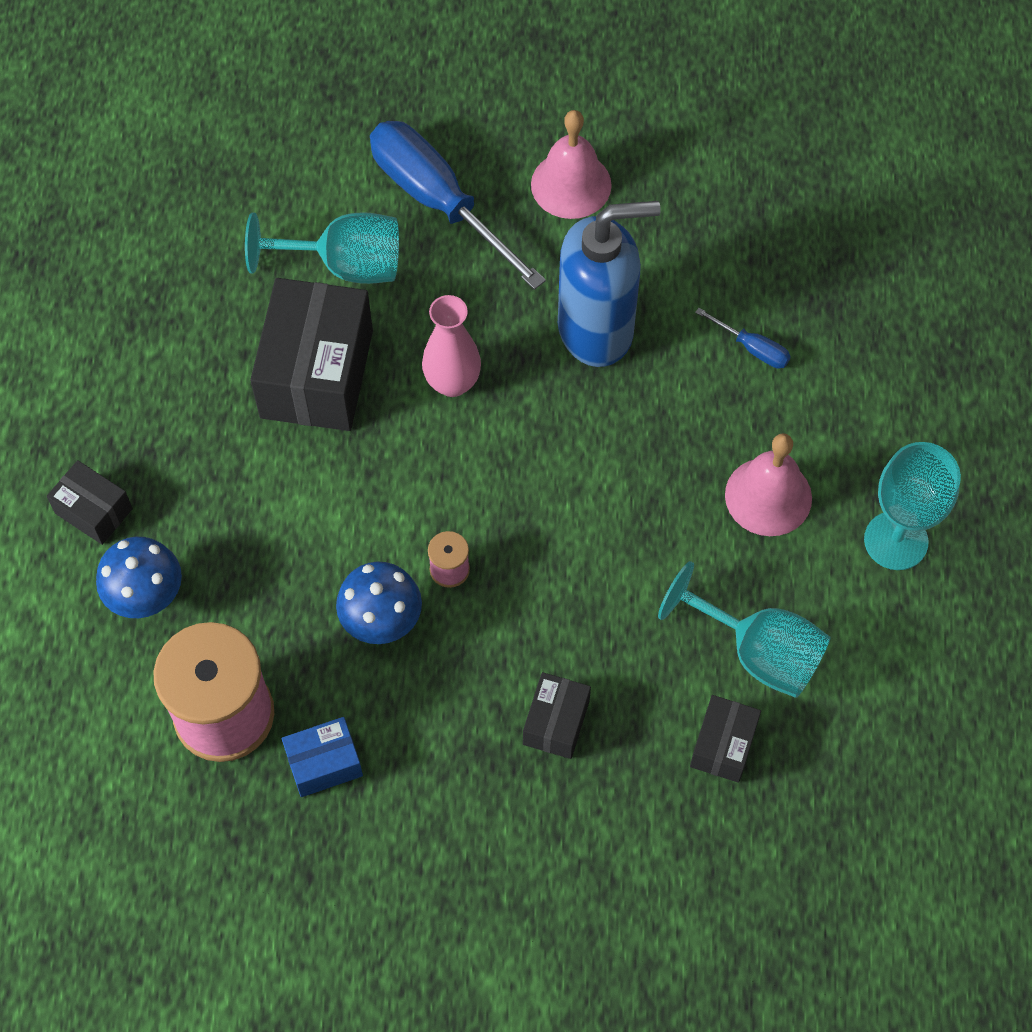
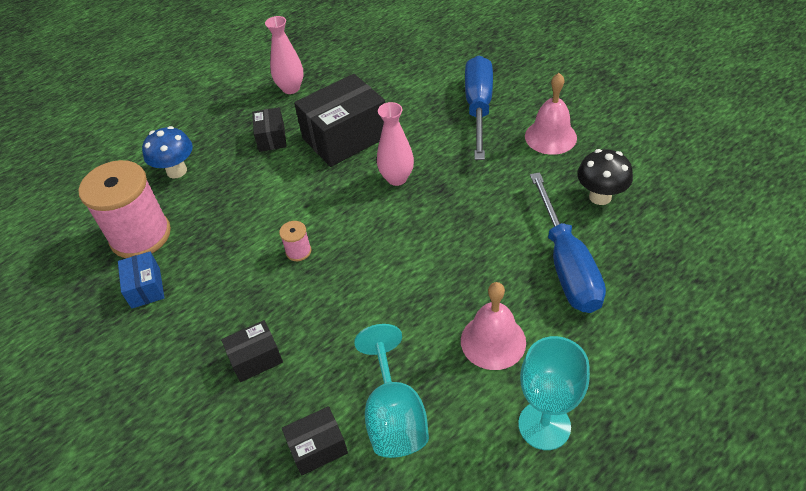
camera: 50 degrees right, 15 degrees down
black box [47,460,133,545] -> black box moved to [252,107,287,152]
turquoise goblet [245,212,399,284] -> none
blue box [281,717,363,797] -> blue box turned 45 degrees clockwise [118,251,164,308]
blue mushroom [336,562,422,644] -> none
blue soap dispenser [558,201,661,367] -> none
blue screwdriver [695,308,791,368] -> blue screwdriver [530,172,606,313], size x2.35
none -> pink vase [265,16,304,94]
none -> black mushroom [577,149,633,205]

